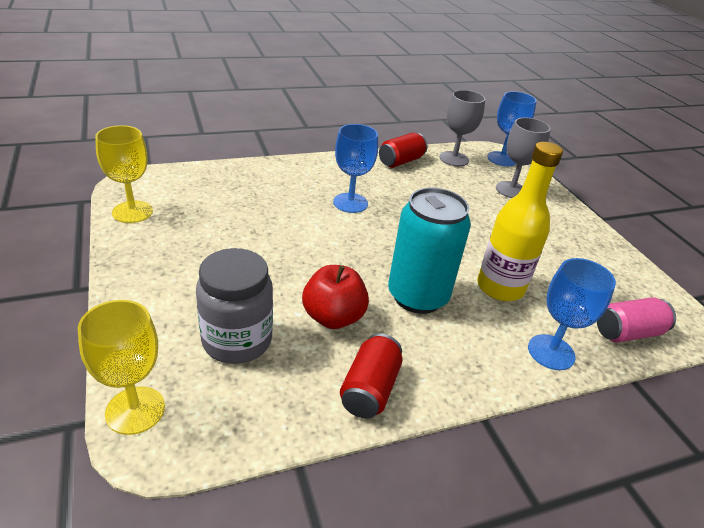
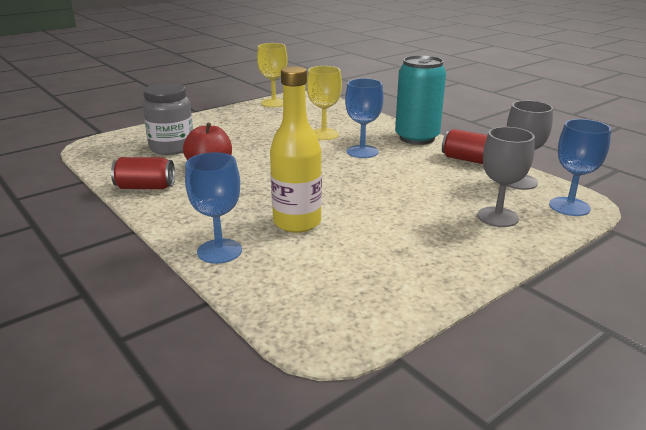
camera: 75 degrees right, 10 degrees down
yellow goblet [78,300,165,435] -> yellow goblet moved to [306,66,342,140]
turquoise can [388,188,471,314] -> turquoise can moved to [395,55,446,145]
pink can [597,297,676,343] -> none

